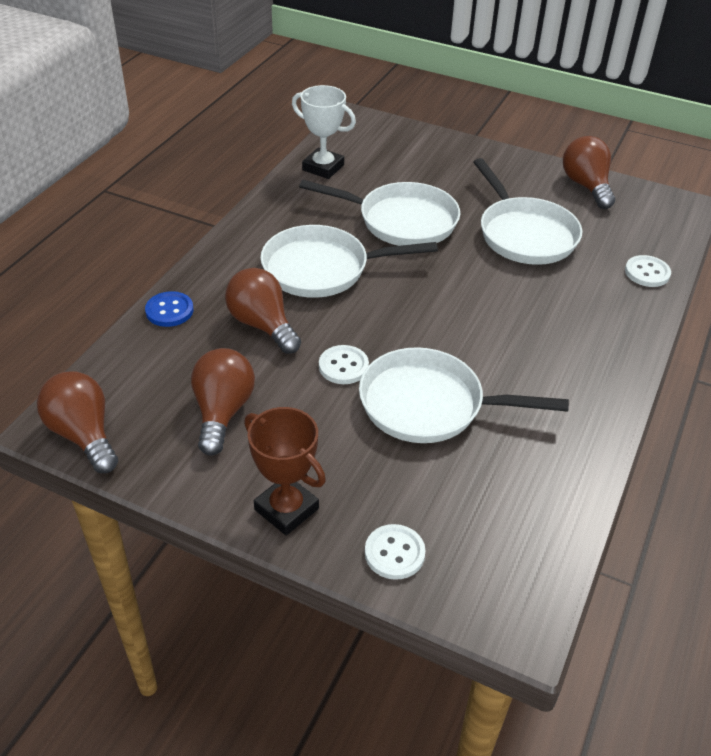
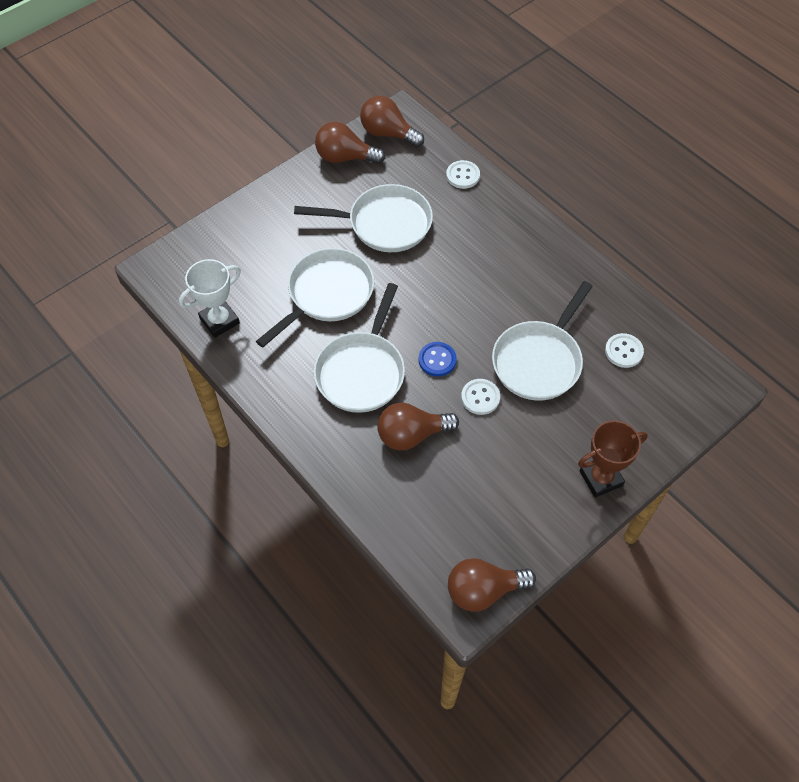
camera: 65 degrees left, 15 degrees up
blue button [145,291,194,327] -> blue button moved to [419,342,457,377]
brown light bulb [191,348,255,456] -> brown light bulb moved to [360,96,424,147]
white button [365,524,426,580] -> white button moved to [605,333,644,368]

